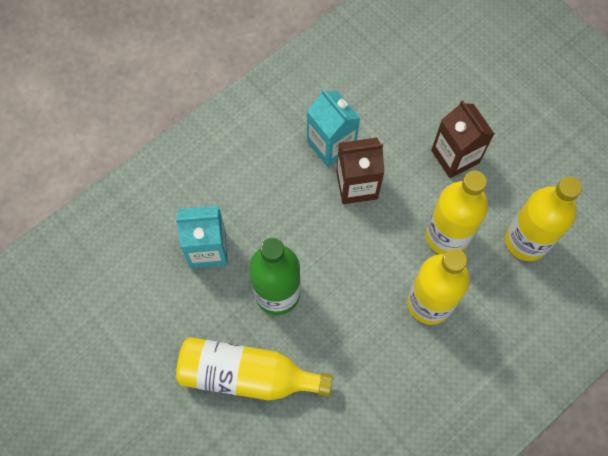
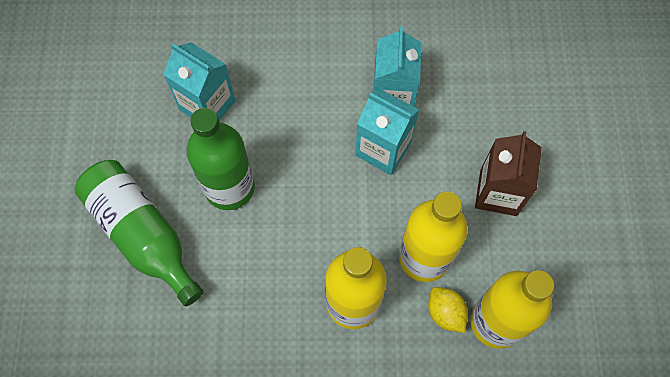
camera: 40 degrees right, 0 degrees up
yellow bottle [176,337,333,401] -> green bottle [74,160,204,306]
brown carton [336,138,385,204] -> turquoise carton [355,89,419,175]
none -> yellow lemon [428,287,468,333]

